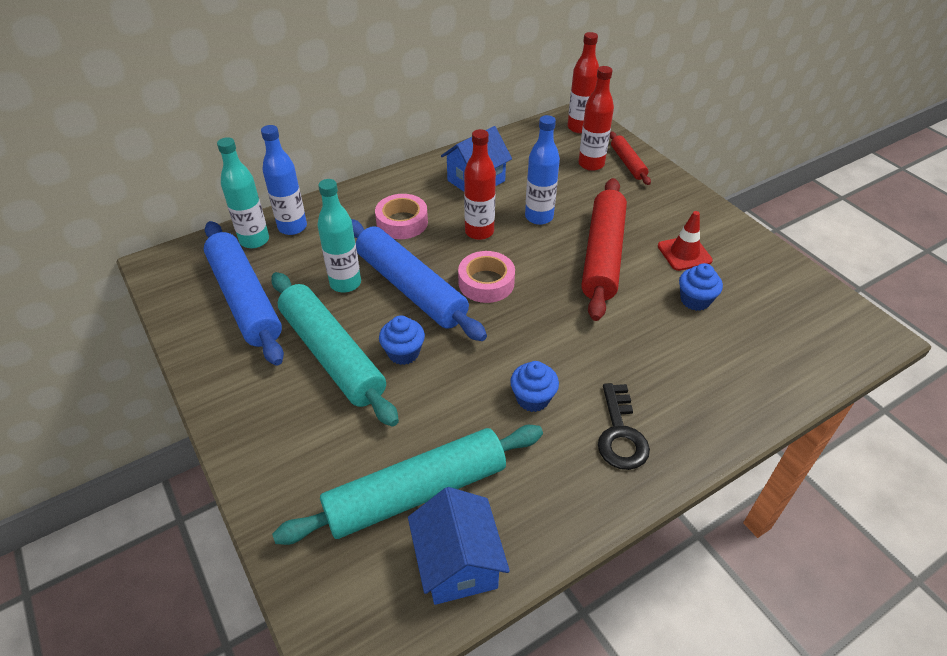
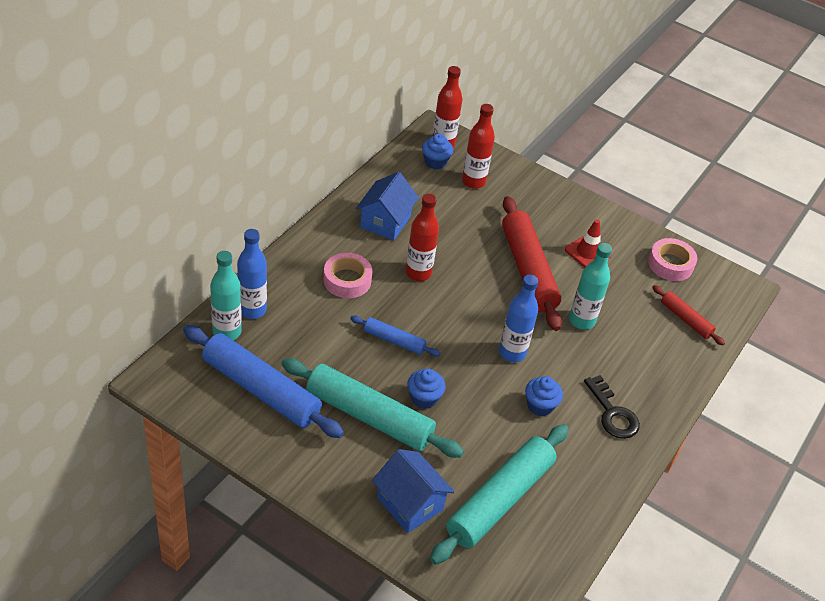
camera: 30 degrees left, 0 degrees up
turquoise bottle [317,179,361,293] -> turquoise bottle moved to [569,243,612,330]
blue rolling pin [351,219,487,341] -> blue rolling pin [350,316,441,357], size x0.51
blue house [408,487,510,605] -> blue house moved to [372,449,455,533]
pink tape [458,251,515,303] -> pink tape moved to [648,238,697,281]
blue bottle [525,115,560,225] -> blue bottle moved to [499,274,538,362]
red rolling pin [610,131,651,185] -> red rolling pin moved to [652,285,725,345]
blue cupcake [679,263,723,311] -> blue cupcake moved to [422,134,453,170]

